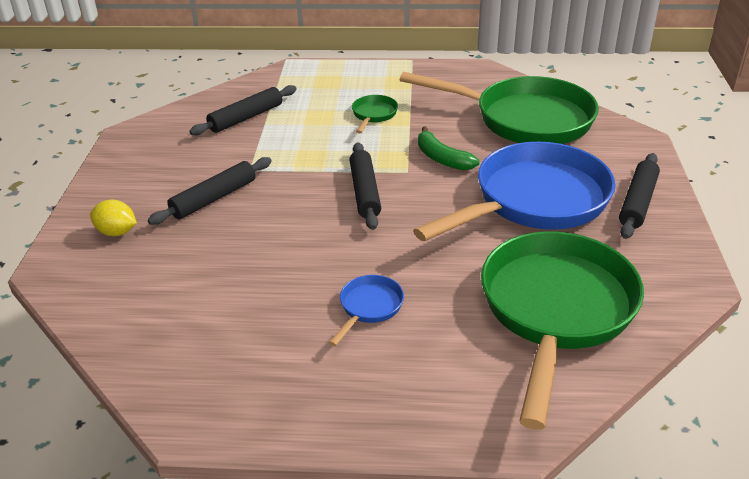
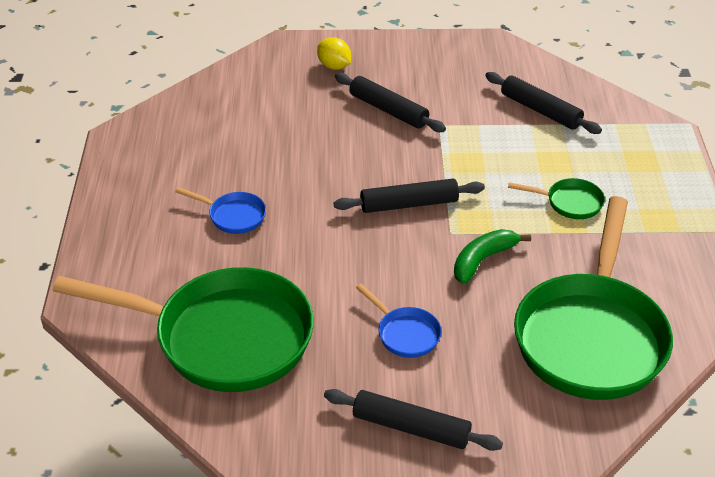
camera: 85 degrees right, 5 degrees up
yellow lemon [90,199,137,236] -> yellow lemon turned 60 degrees counterclockwise [317,37,351,70]
blue pan [413,142,616,241] -> blue pan [356,284,442,358], size x0.41

